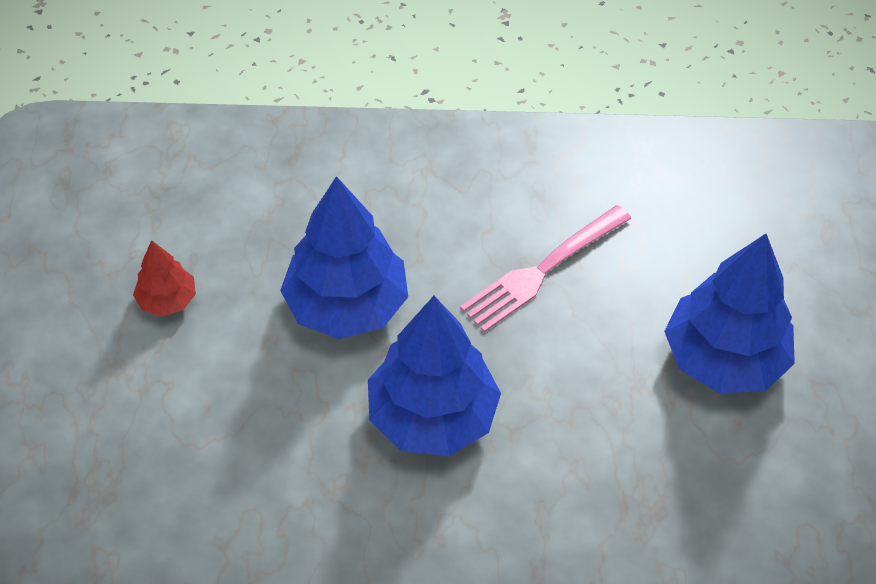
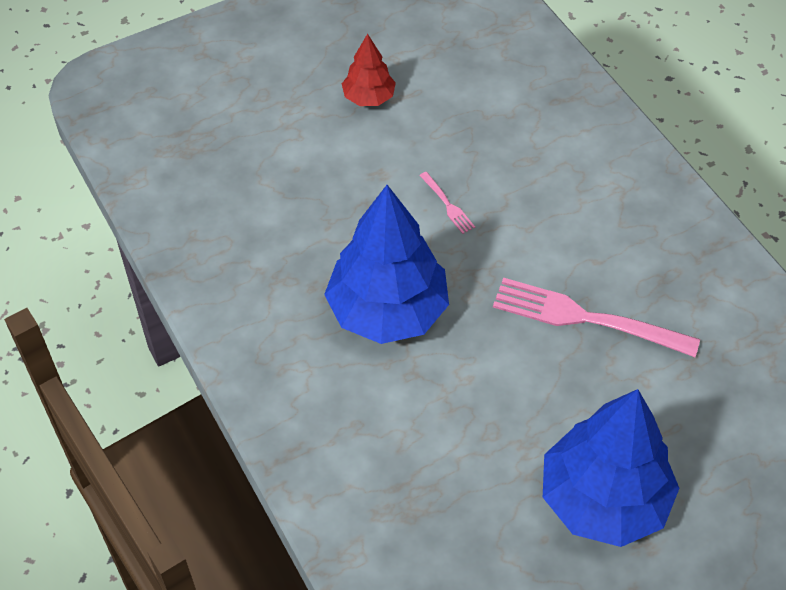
camera: 60 degrees right, 0 degrees up
blue tree [280,176,408,339] -> pink fork [419,172,475,234]

